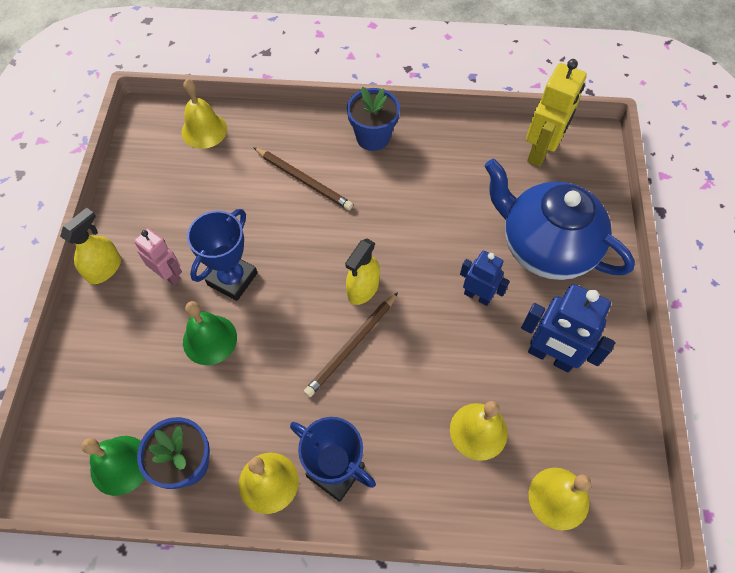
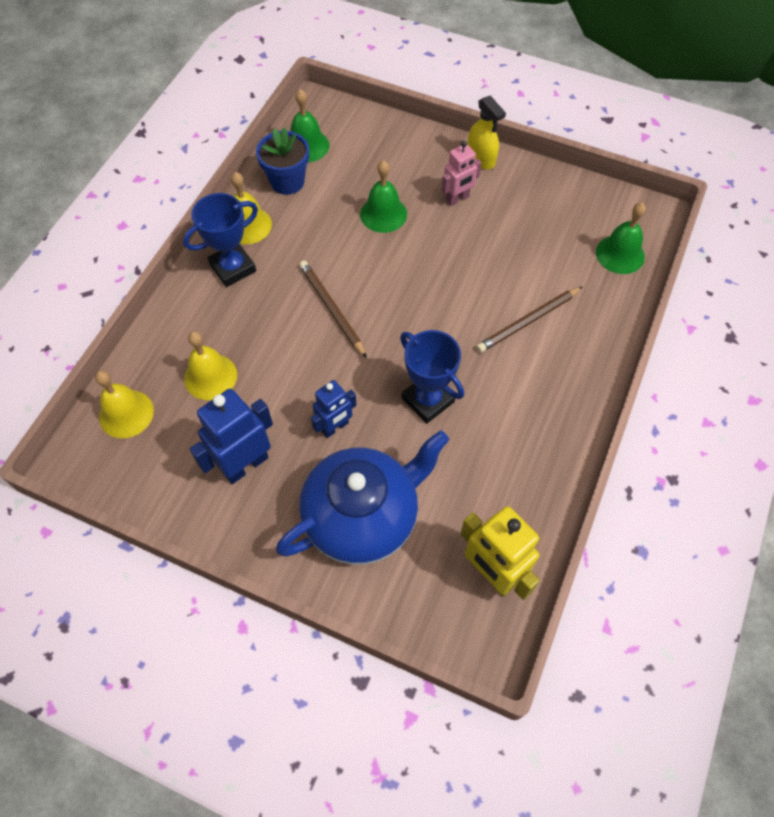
camera: 110 degrees right, 0 degrees up
yellow bell [181,79,227,149] -> green bell [596,203,646,274]
blue trophy [187,209,257,301] -> blue trophy moved to [400,330,464,424]
yellow spray bottle [345,239,380,305] -> none
blue flower pot [347,87,400,151] -> none

